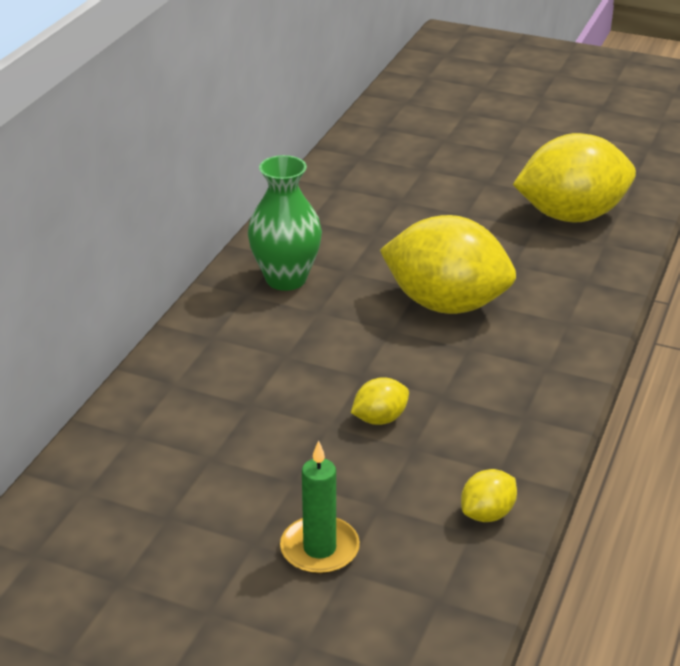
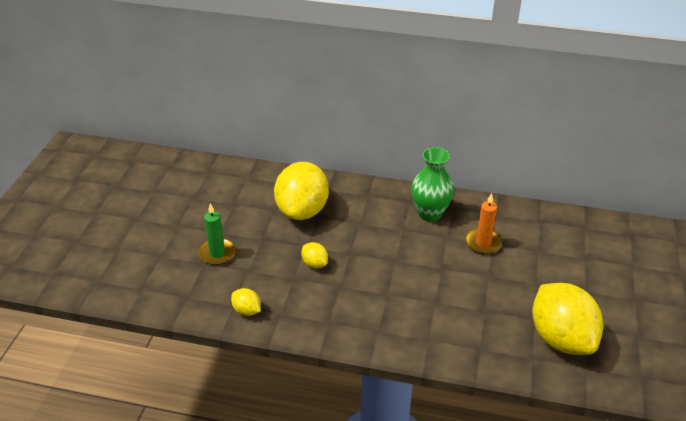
camera: 80 degrees right, 5 degrees up
yellow lemon [380,215,516,314] -> yellow lemon moved to [274,162,329,220]
none -> orange candle [465,193,502,254]

